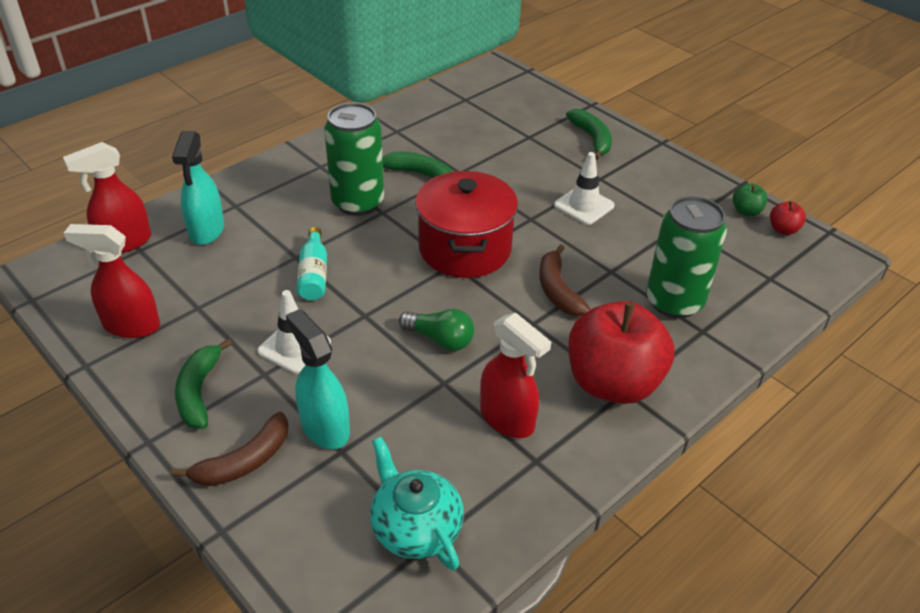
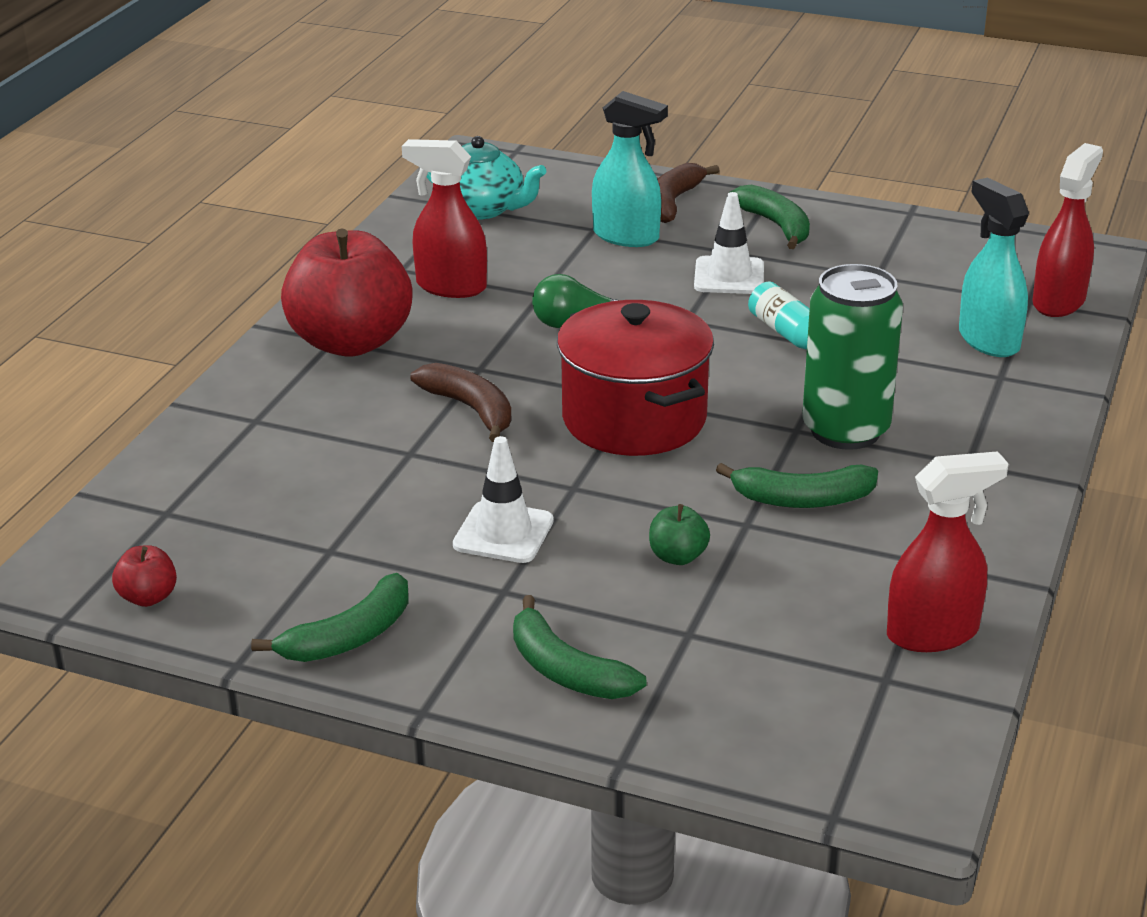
camera: 155 degrees right, 10 degrees down
red spray bottle [64,224,160,338] -> red spray bottle moved to [887,451,1009,652]
green can [646,196,727,319] -> none
green apple [733,184,768,216] -> green apple moved to [649,504,710,565]
none -> green banana [251,573,409,662]

